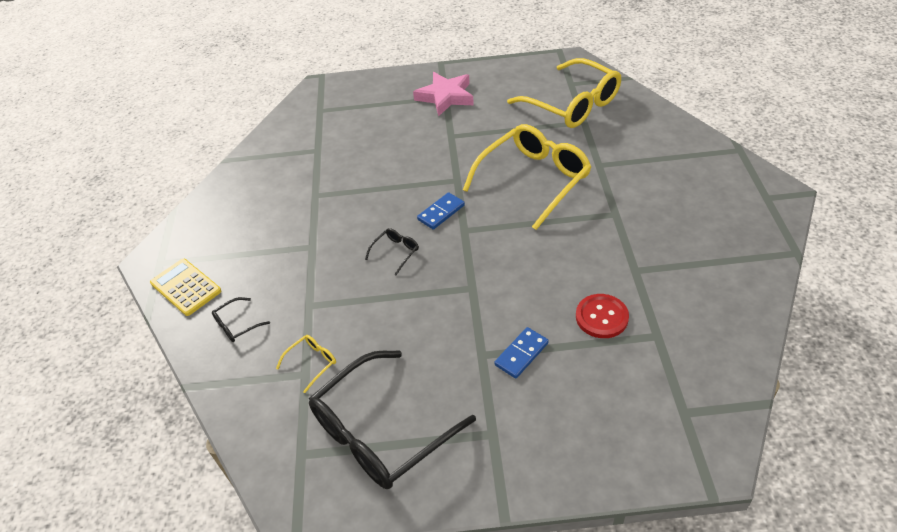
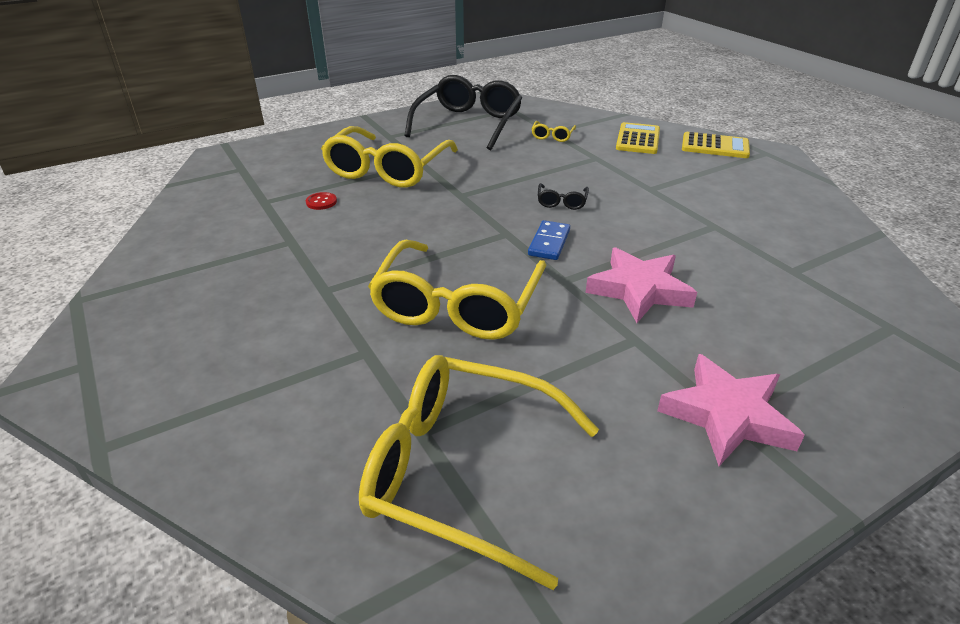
camera: 150 degrees right, 10 degrees down
black glasses [212,297,270,342] -> yellow calculator [616,122,660,154]
blue domino [494,327,549,379] -> yellow glasses [321,126,458,188]
red button [576,294,629,338] -> red button [306,192,337,210], size x0.57
none -> pink star [586,247,697,323]

